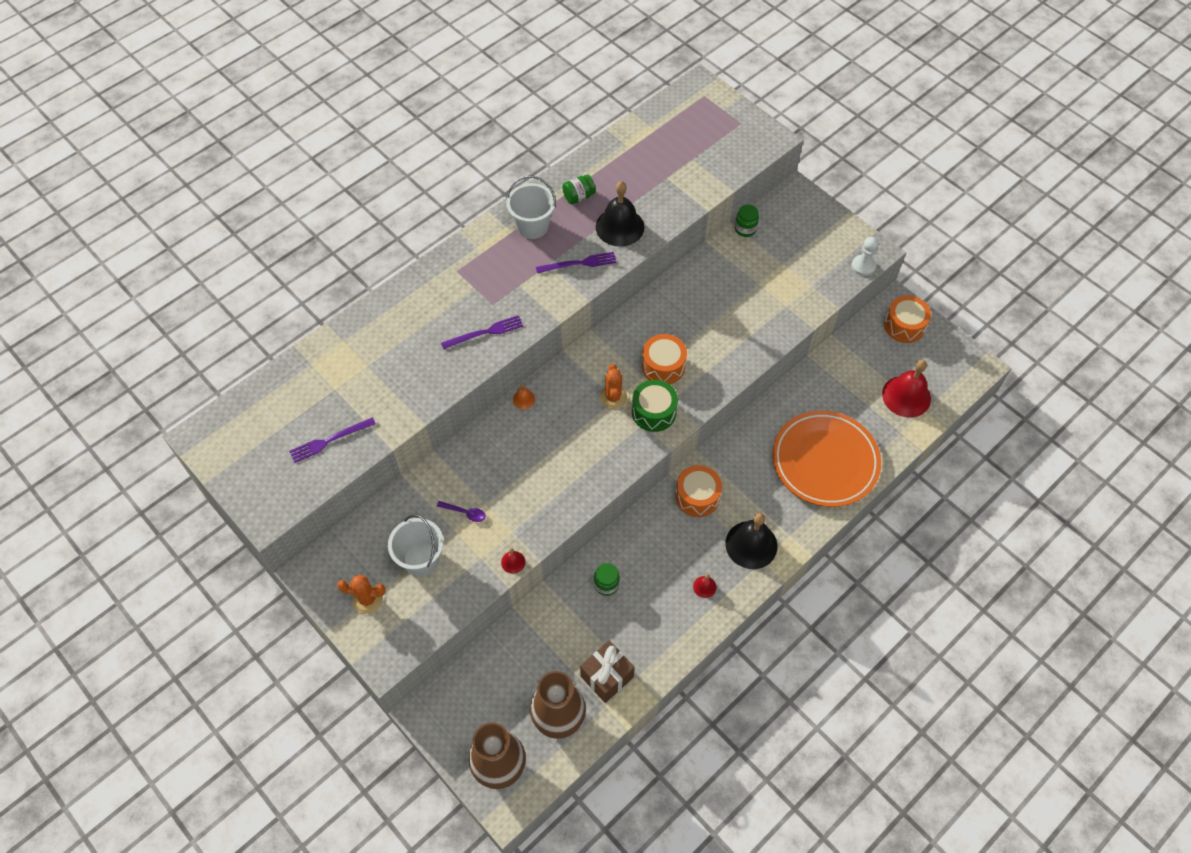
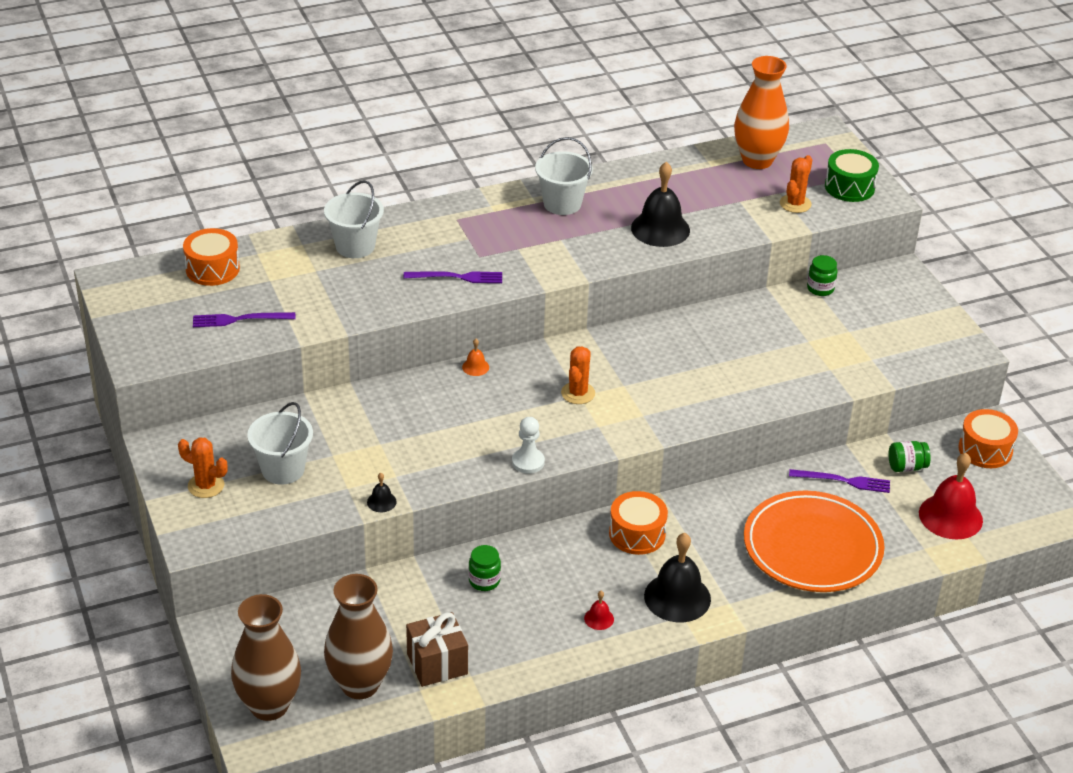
camera: 20 degrees right, 20 degrees down
purple spoon [437,501,486,522] -> none
red bell [501,548,525,574] -> black bell [367,473,397,512]
purple fork [536,252,617,273] -> purple fork moved to [789,469,890,493]
green jar [562,175,596,204] -> green jar moved to [889,441,931,472]
green drum [632,380,678,432] -> green drum moved to [825,149,879,202]
orange drum [642,334,687,384] -> orange drum moved to [183,228,240,286]
white pawn [852,237,879,276] -> white pawn moved to [512,417,545,474]
none -> white bucket [324,180,384,258]
none -> orange vase [734,56,789,169]
none -> orange cactus [780,155,812,213]

